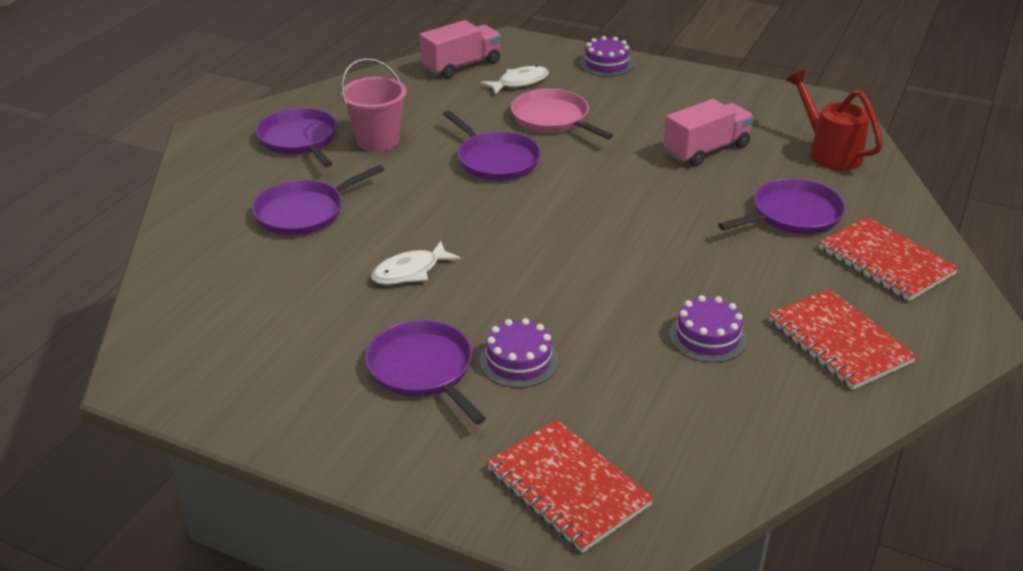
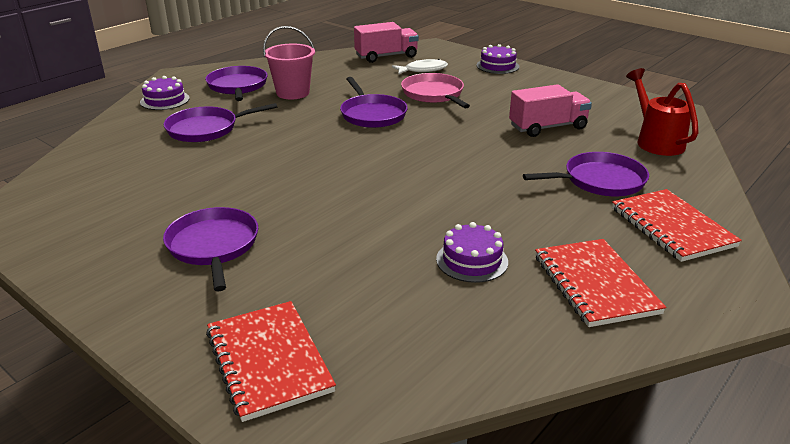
camera: 15 degrees right, 5 degrees down
white fish [371,241,460,285] -> none
purple cake [479,318,559,388] -> purple cake moved to [140,76,190,110]

